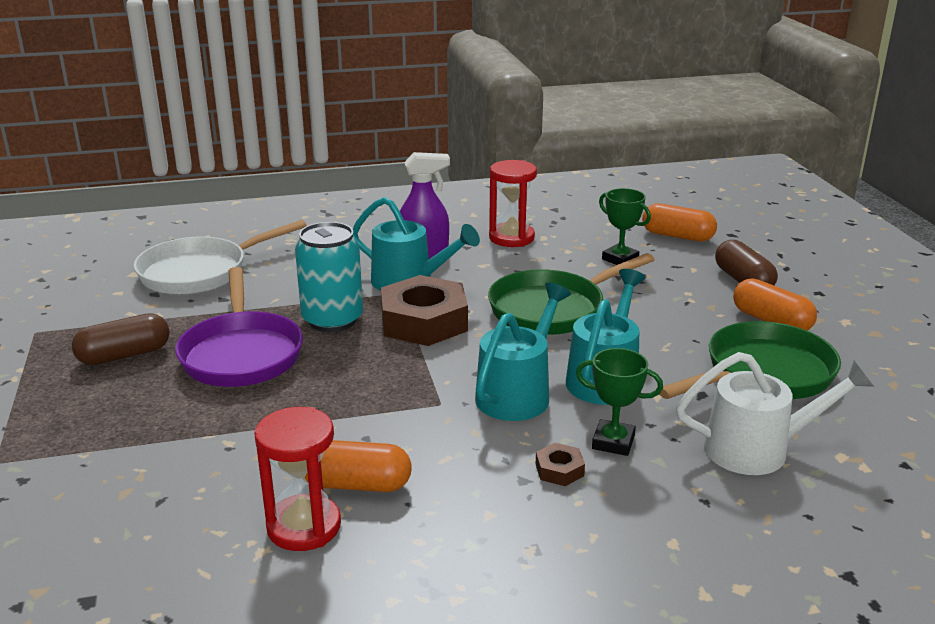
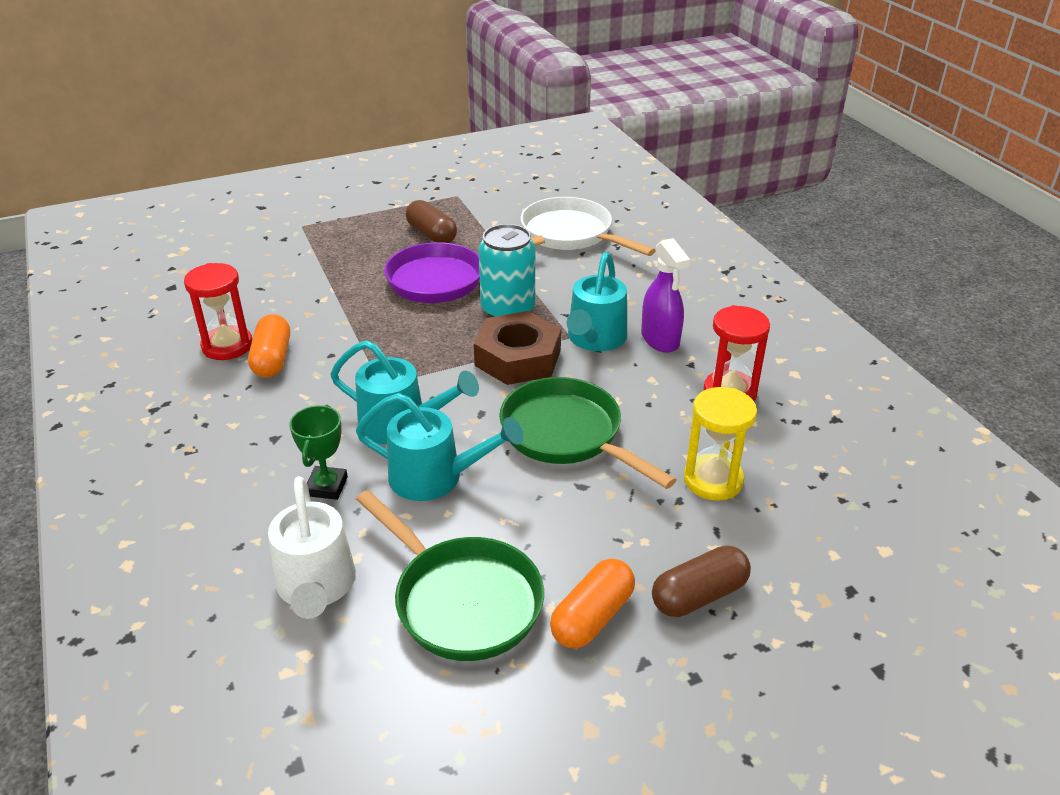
camera: 80 degrees right, 10 degrees up
brown nut [536,443,585,486] -> none
green trophy [599,188,651,265] -> yellow hourglass [684,387,757,501]
orange capsule [642,203,717,242] -> none

